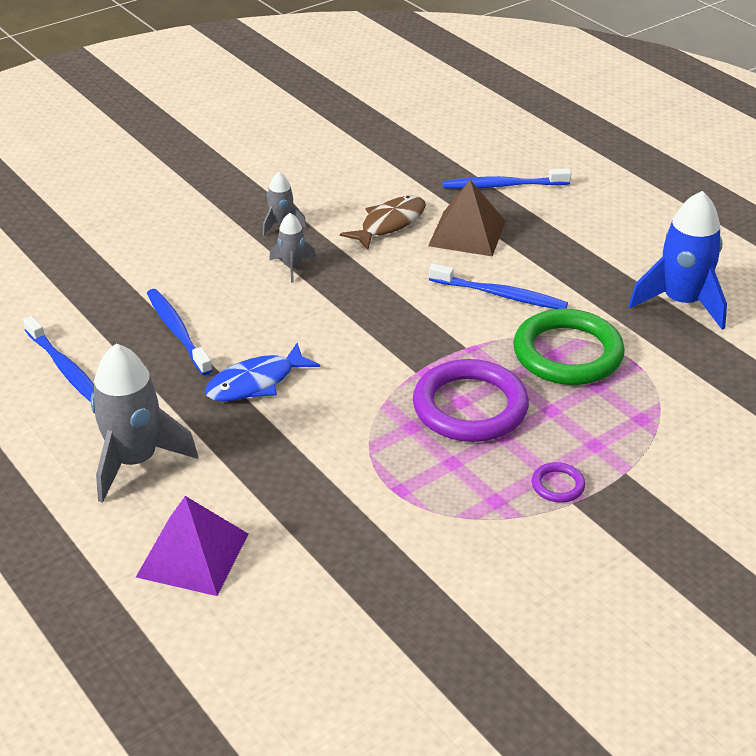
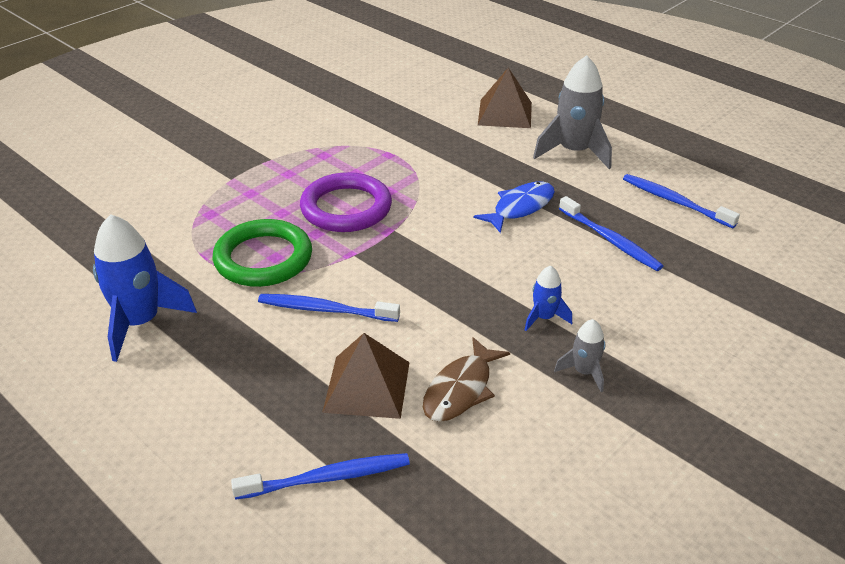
camera: 170 degrees right, 0 degrees up
purple pyramid [136,496,248,596] -> brown pyramid [478,68,532,128]
grey rocket [269,213,316,283] -> blue rocket [525,266,572,331]
purple ring [532,462,585,503] -> none

